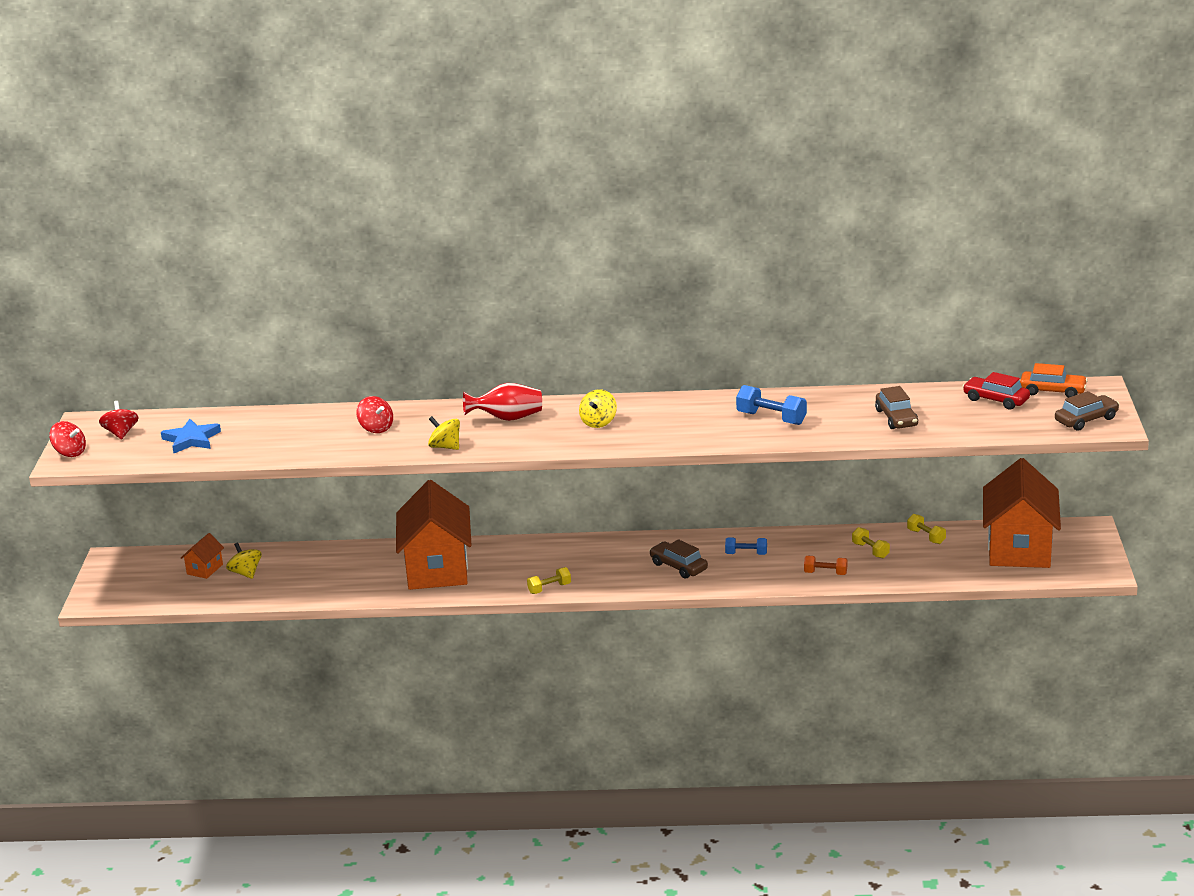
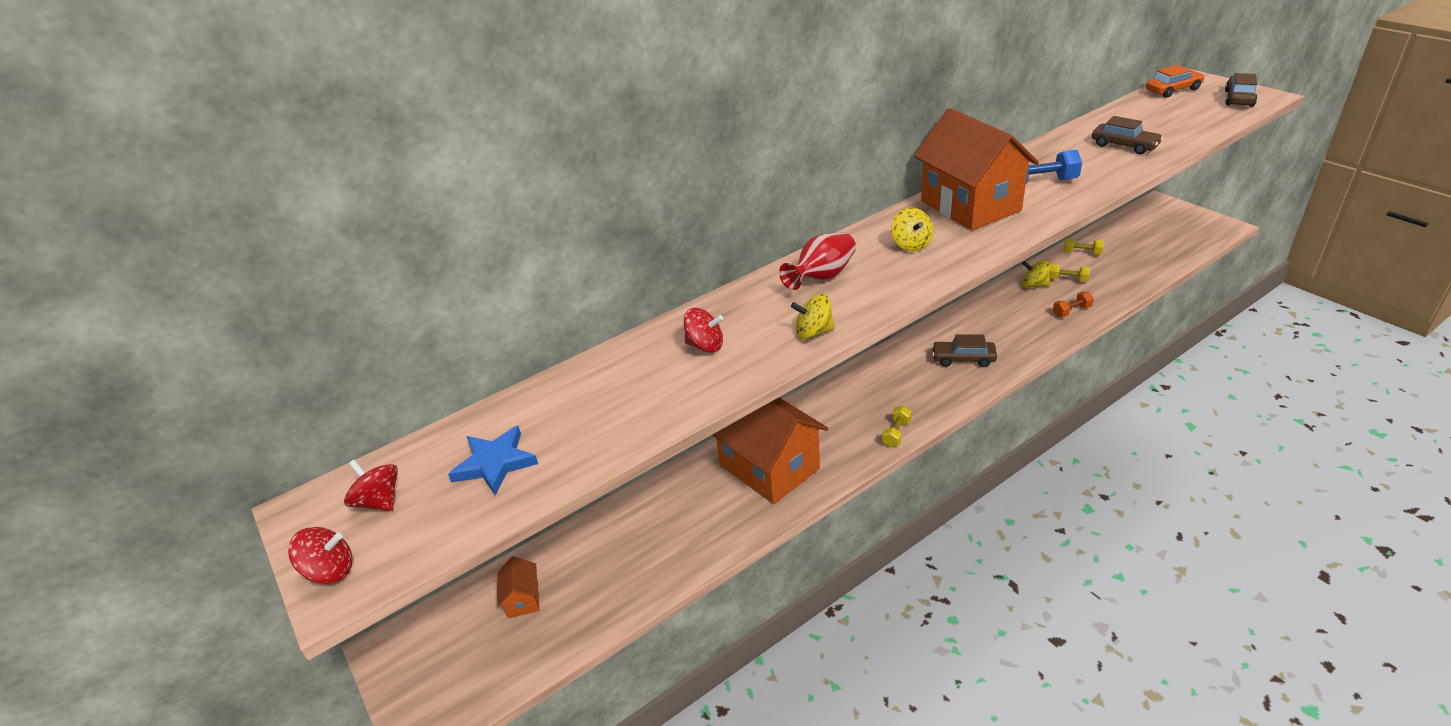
camera: 35 degrees left, 10 degrees up
yellow spinning top [226,542,262,579] -> yellow spinning top moved to [1022,260,1051,288]
blue dumbbell [725,537,767,555] -> none
red car [963,372,1030,410] -> none
orange house [983,458,1061,568] -> orange house moved to [914,108,1039,230]

